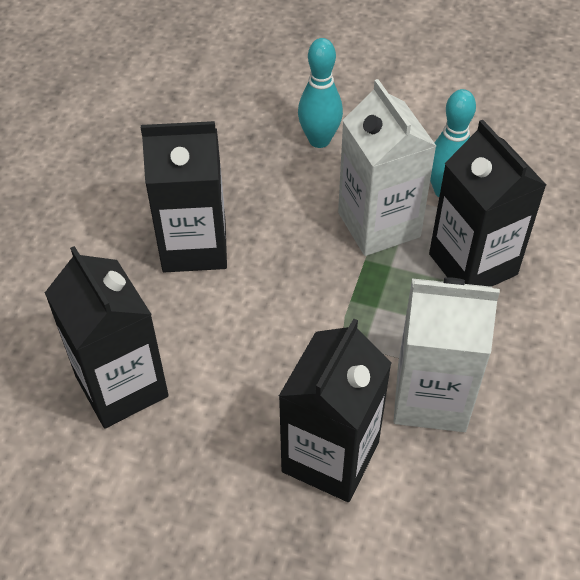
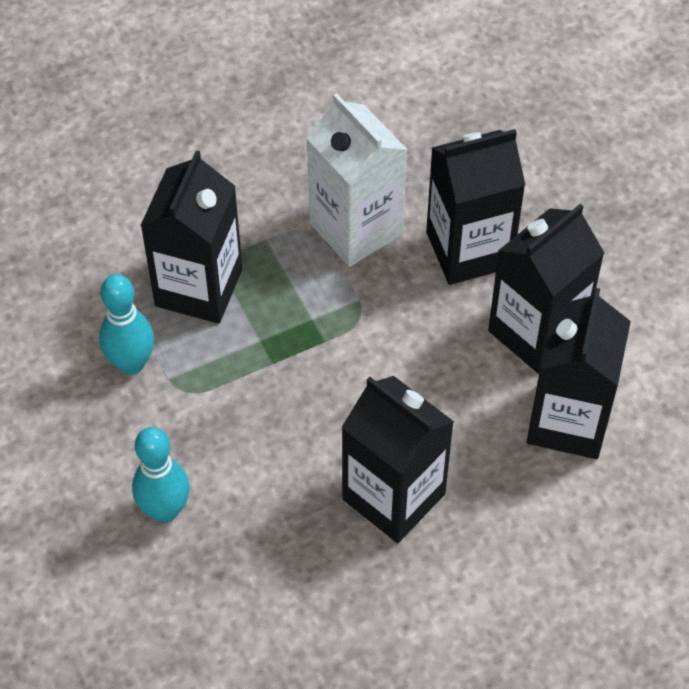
camera: 135 degrees left, 5 degrees up
white carton [338,79,436,256] -> none
none -> black carton [488,204,604,374]

